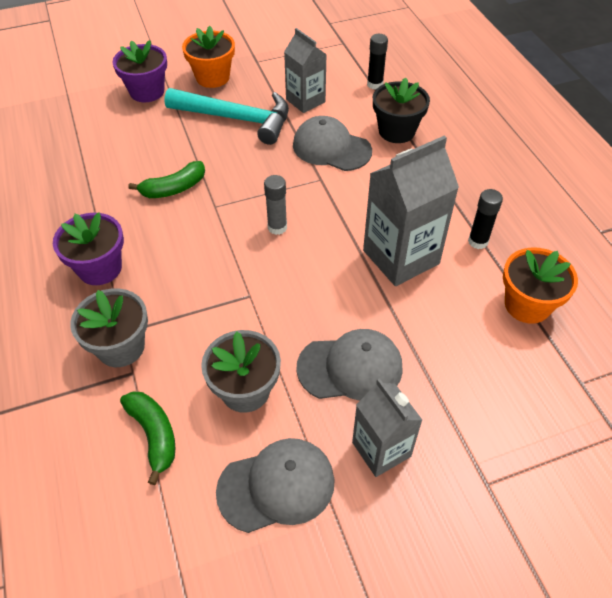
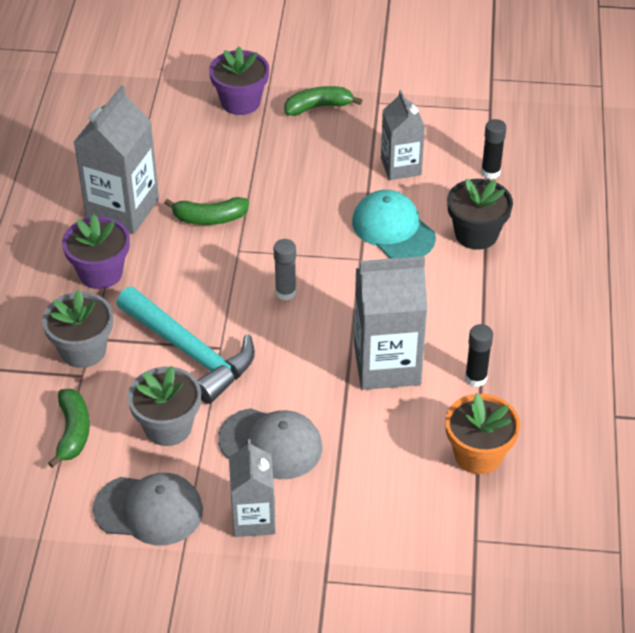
camera: 25 degrees right, 5 degrees down
turquoise hammer [164,88,289,145] -> turquoise hammer moved to [117,287,255,404]
orange flower pot [182,26,235,88] -> green banana [284,86,362,116]
grey cap [293,116,372,171] -> turquoise cap [352,190,436,258]
none -> grey carton [74,85,159,234]

